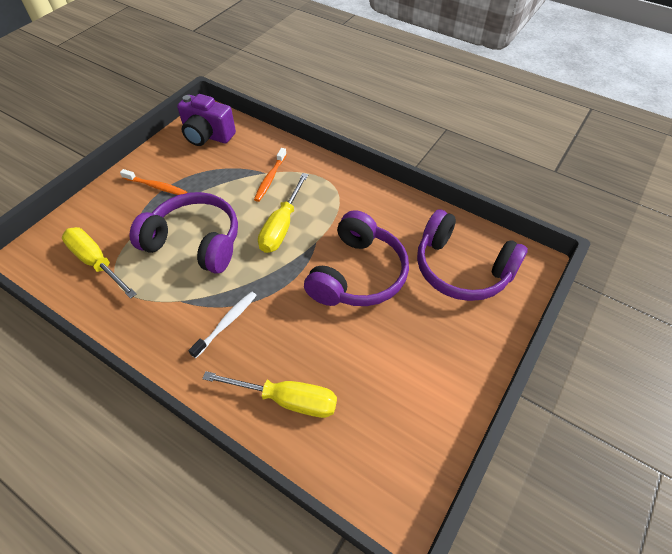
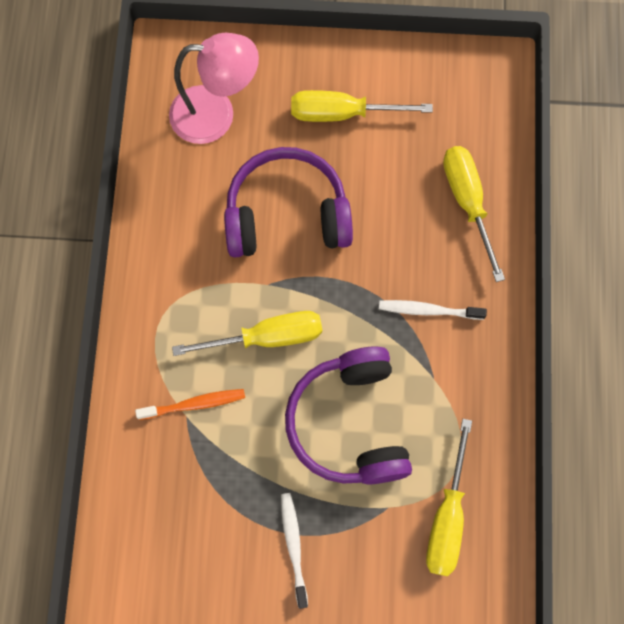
camera: 120 degrees left, 20 degrees up
orange toothbrush [120,169,187,195] -> white toothbrush [281,493,308,609]
purple camera [177,94,236,146] -> none
purple headphones [417,209,528,301] -> pink lamp [169,33,259,144]
none -> yellow screwdriver [291,90,433,122]

